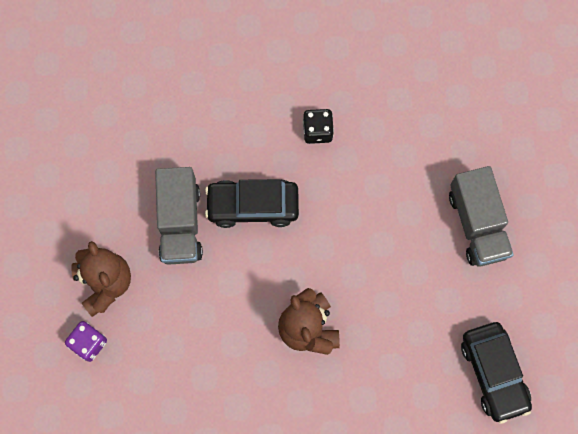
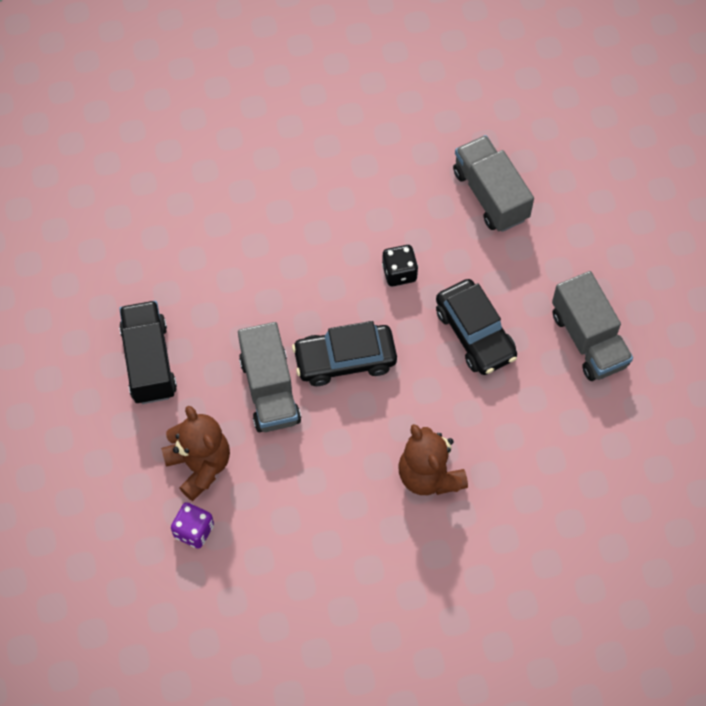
camera: 10 degrees left, 10 degrees down
black car [461,322,532,424] -> black car moved to [436,279,517,375]
none -> black truck [119,301,177,404]
none -> grey truck [453,135,534,232]

